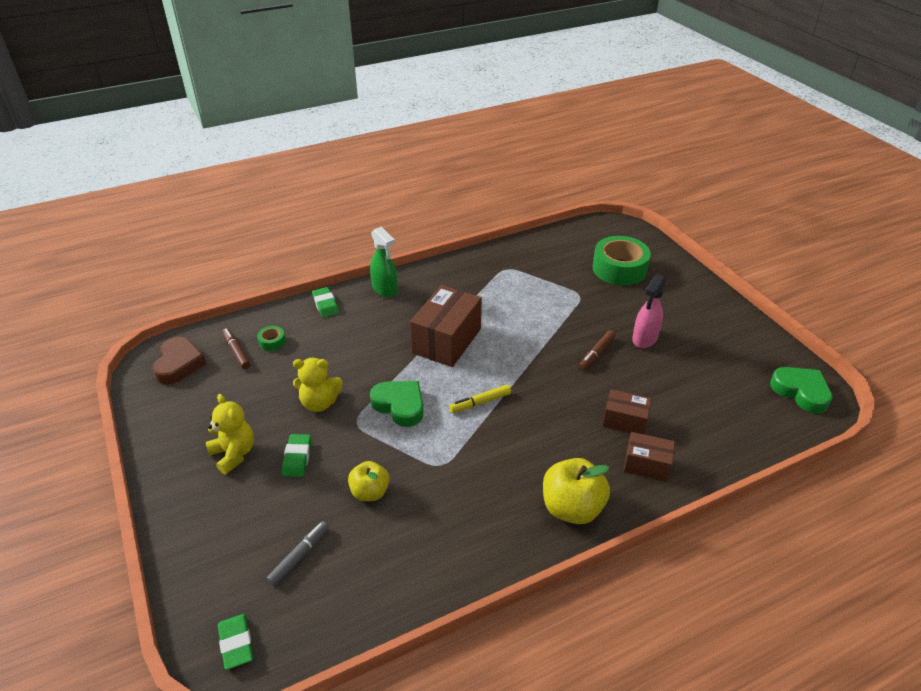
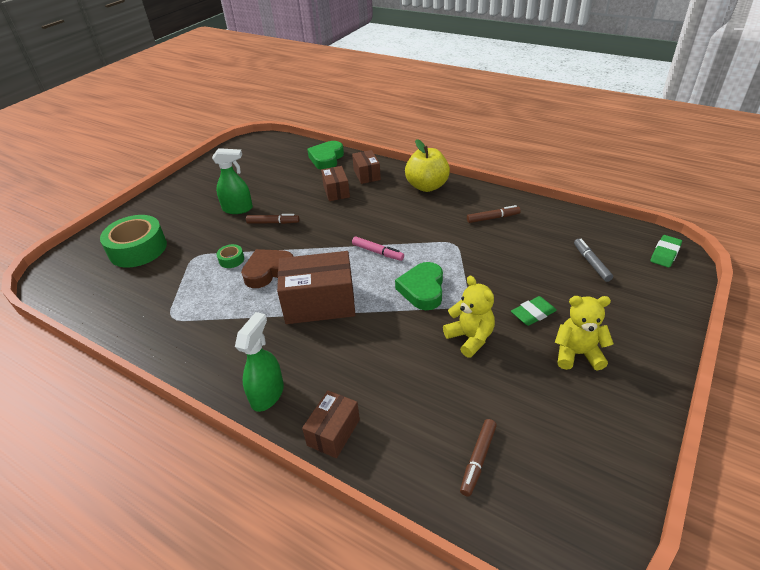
camera: 120 degrees left, 0 degrees up
brown heart [152,337,206,385] -> brown heart moved to [241,249,294,288]
yellow teddy bear [206,394,254,475] -> yellow teddy bear turned 75 degrees clockwise [555,296,614,370]
green tape [257,326,286,351] -> green tape moved to [216,244,244,268]
grey marker [267,521,329,586] -> grey marker turned 75 degrees clockwise [574,239,613,282]
green eraser [312,287,339,318] -> brown box [302,390,360,458]
yellow apple [348,461,390,501] -> none
yellow marker [449,385,511,413] -> pink marker [352,237,404,261]
pink spray bottle [632,274,666,348] -> green spray bottle [212,148,253,214]
green heart [770,367,833,414] -> green heart moved to [307,141,344,169]
none -> brown marker [467,205,521,223]

